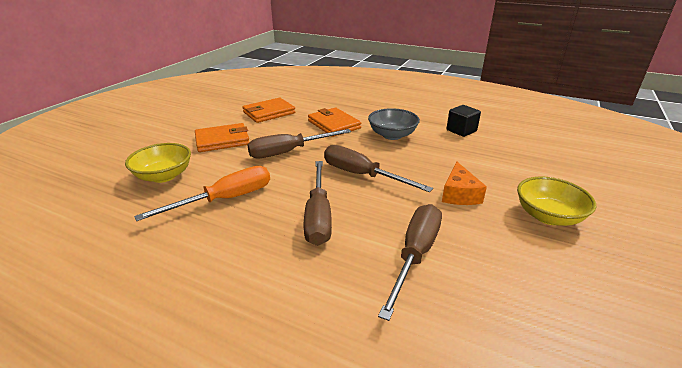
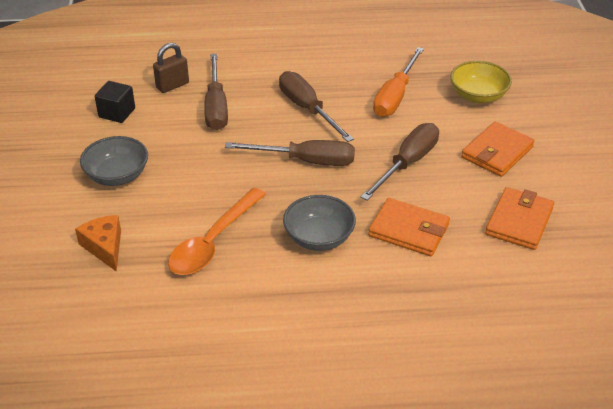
camera: 150 degrees right, 10 degrees up
orange cheese [442,161,487,205] -> orange cheese moved to [75,215,121,272]
black cube [447,105,481,137] -> black cube moved to [95,81,135,123]
yellow bowl [517,177,596,226] -> grey bowl [80,136,148,186]
none -> brown padlock [153,43,189,93]
none -> orange spoon [168,188,266,275]

